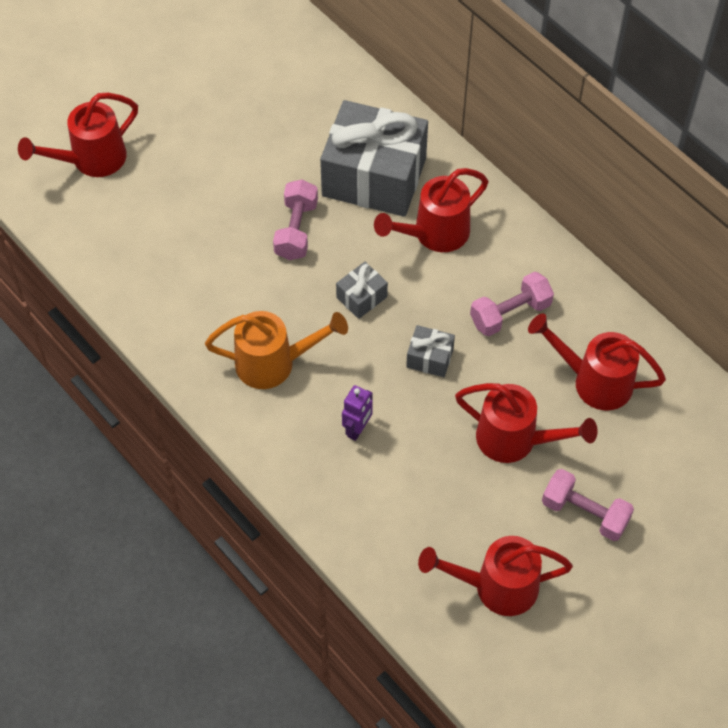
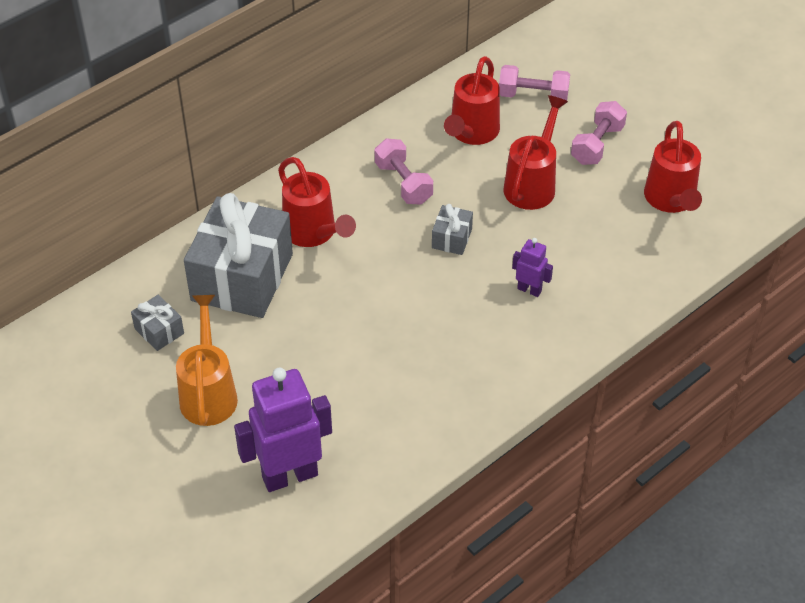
camera: 90 degrees left, 10 degrees down
red watering can [18,93,138,177] -> none
orange watering can [205,311,348,389] -> orange watering can moved to [176,295,238,426]
pink dumbbell [273,180,318,260] -> pink dumbbell moved to [499,65,570,101]
grey gift [336,262,388,319] -> grey gift moved to [131,295,184,351]
none -> purple robot [234,368,332,492]

